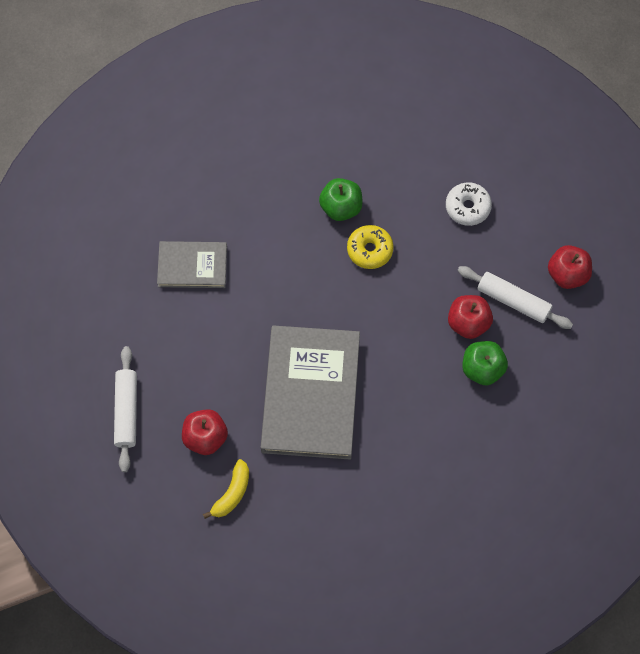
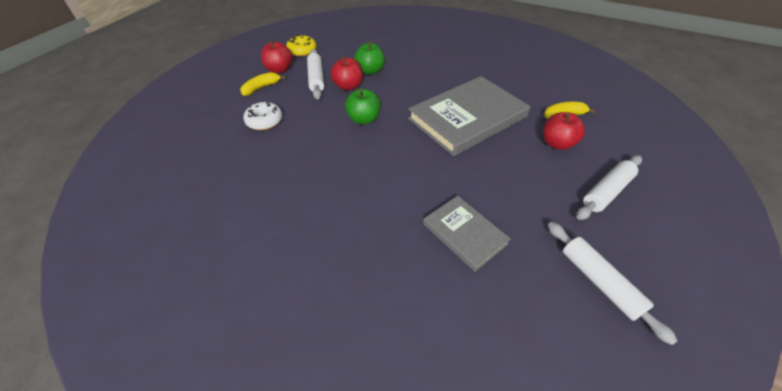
camera: 130 degrees left, 20 degrees down
green apple [319,178,362,221] -> green apple moved to [345,89,381,124]
yellow donut [347,225,394,269] -> yellow donut moved to [286,35,317,57]
none -> yellow banana [240,72,286,96]
none -> white rolling pin [548,222,678,345]

